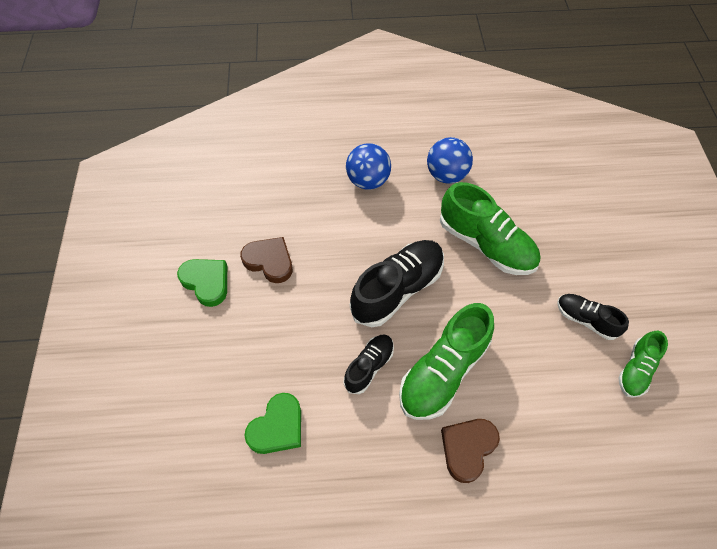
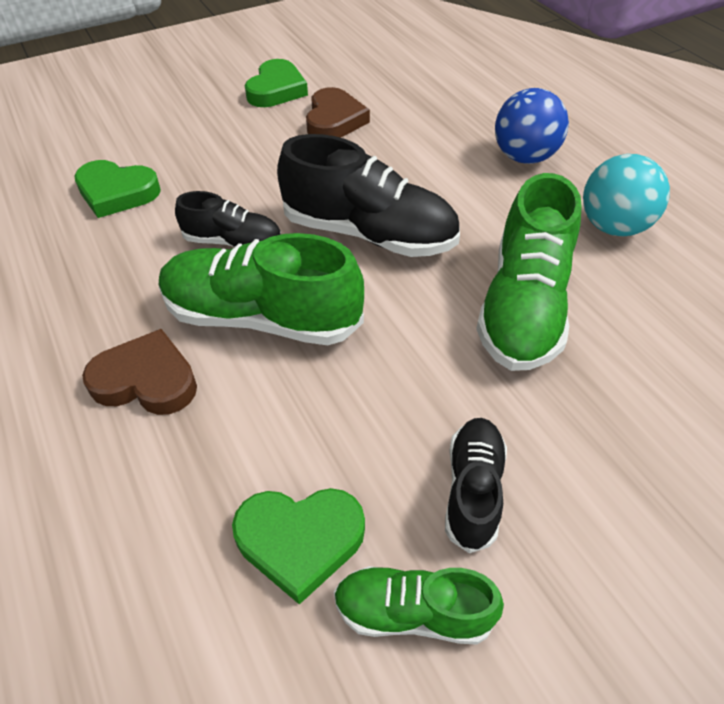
camera: 65 degrees right, 10 degrees down
blue ball [427,137,473,183] -> turquoise ball [583,154,670,236]
none -> green heart [232,488,365,605]

